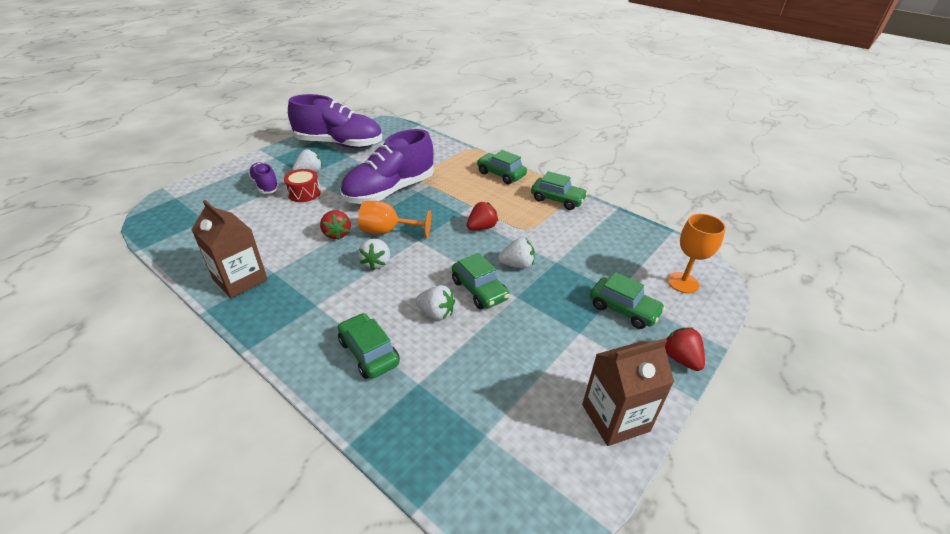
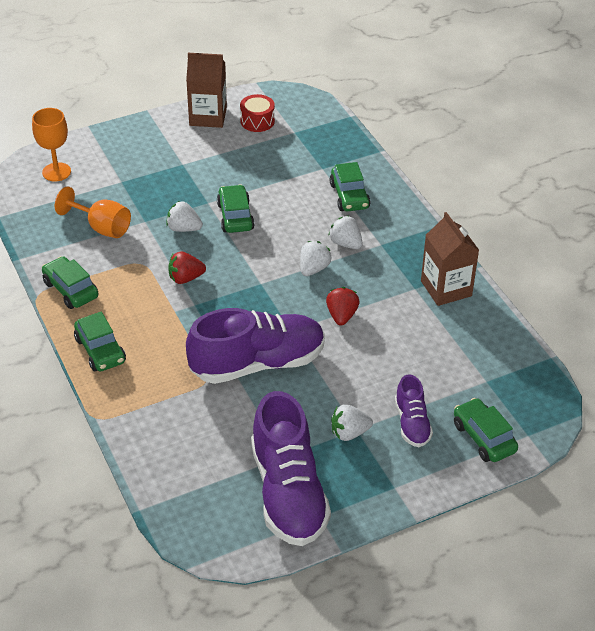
camera: 155 degrees left, 5 degrees up
red drum [284,169,321,202] -> red drum moved to [240,94,275,132]
purple shoe [288,94,382,148] -> purple shoe turned 135 degrees counterclockwise [251,391,331,546]
orange goblet [358,201,431,238] -> orange goblet moved to [55,186,131,238]
white strawberry [415,285,455,320] -> white strawberry moved to [328,216,363,249]
green car [590,272,665,329] -> green car moved to [454,398,518,462]
red strawberry [665,327,705,371] -> none

